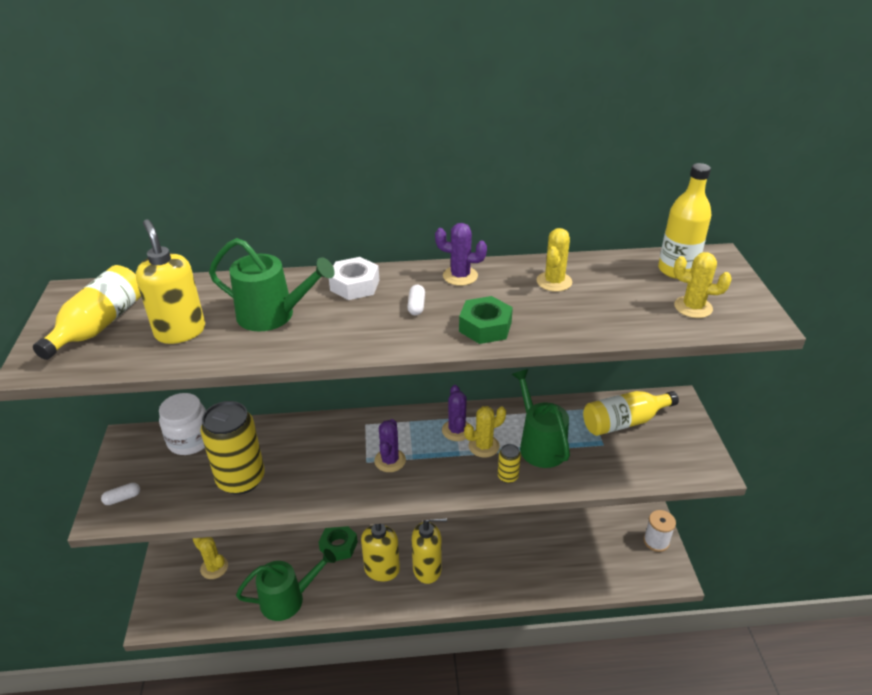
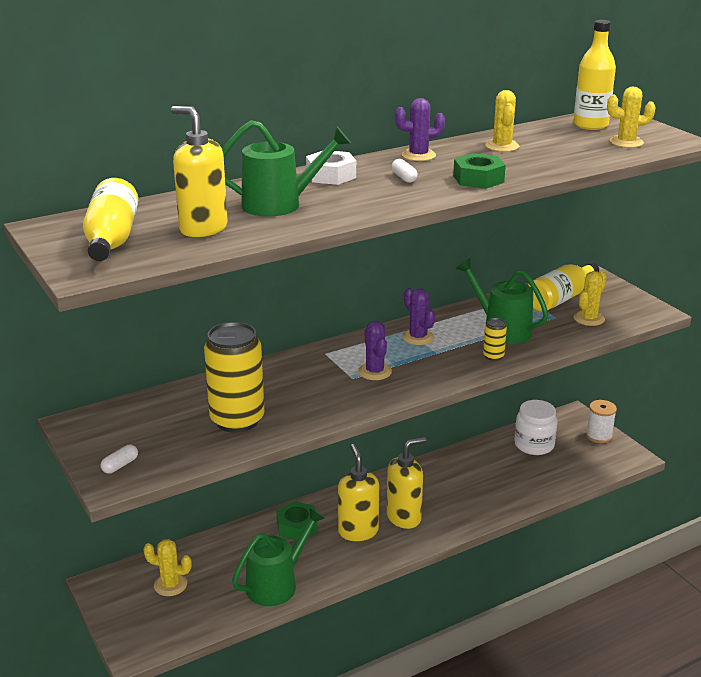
camera: 25 degrees left, 10 degrees down
white jar [159,393,206,455] -> white jar moved to [514,400,558,455]
yellow cactus [464,406,506,458] -> yellow cactus moved to [574,271,607,326]

